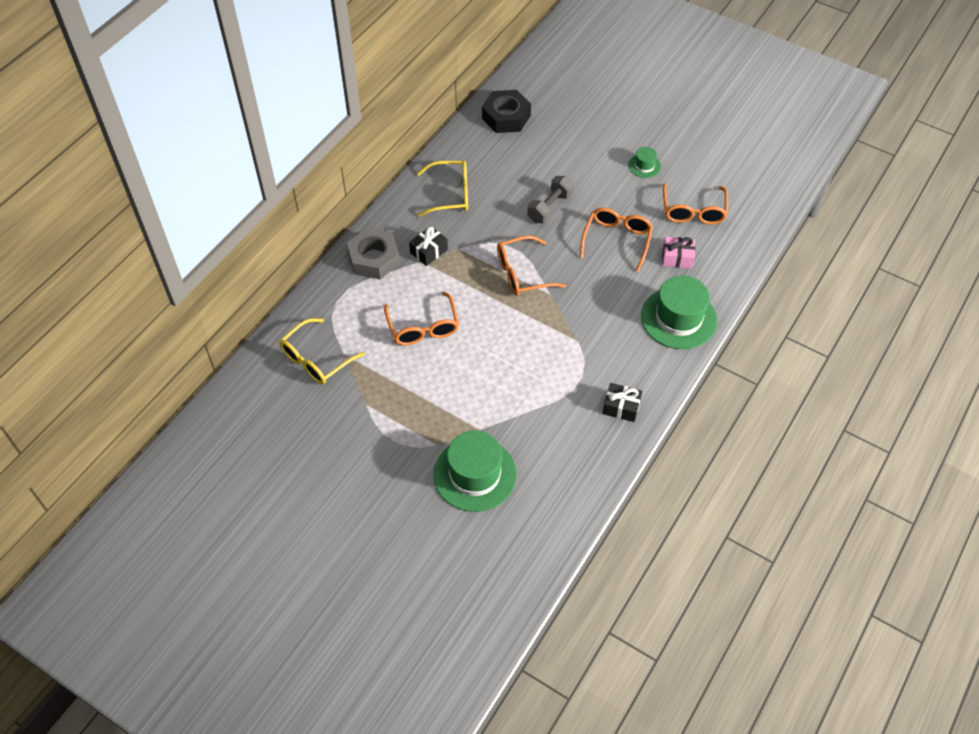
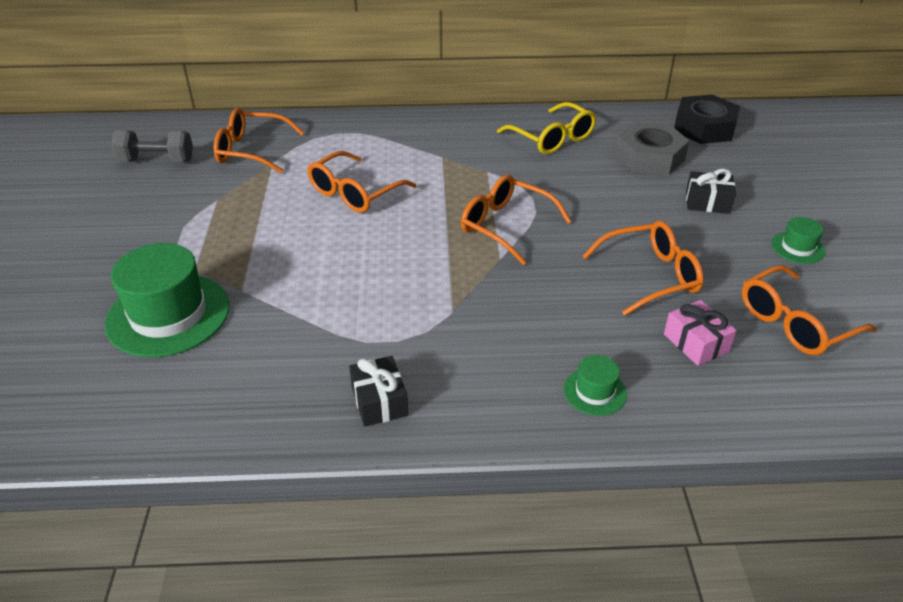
camera: 55 degrees right, 15 degrees down
yellow glasses [279,318,365,384] -> orange glasses [214,108,304,173]
grey nut [347,228,400,279] -> grey nut moved to [615,122,689,175]
black gift [409,226,448,266] -> black gift moved to [686,168,736,214]
grey dumbbell [527,176,574,224] -> grey dumbbell moved to [111,131,193,162]
green hat [641,276,717,349] -> green hat [563,355,627,416], size x0.47

